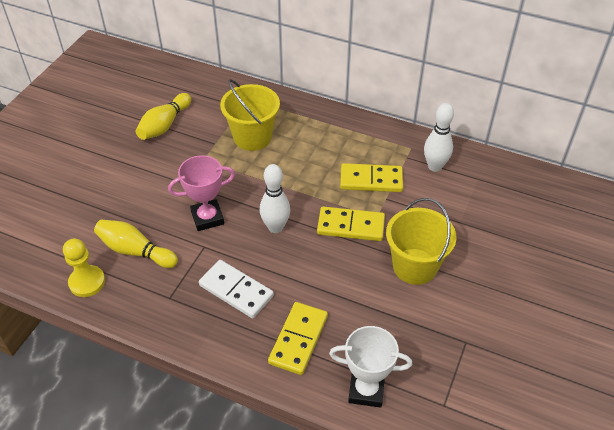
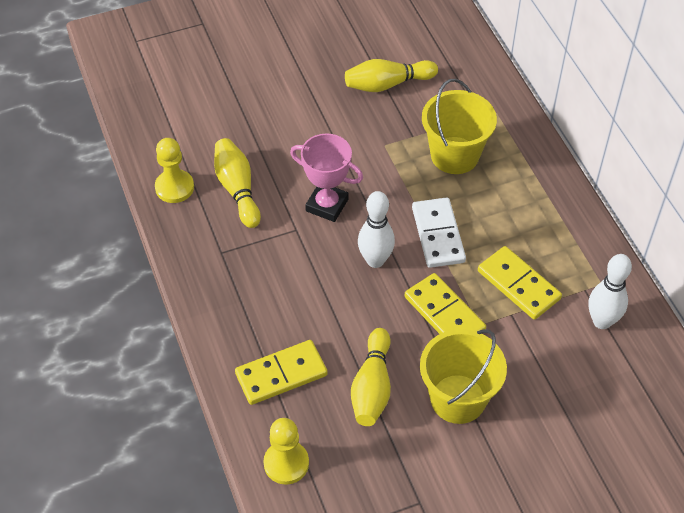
camera: 45 degrees right, 5 degrees up
white domino [199,260,274,318] -> white domino moved to [412,197,466,268]
white trophy [329,326,412,408] -> yellow pawn [263,418,309,484]
none -> yellow bowling pin [351,328,391,426]

